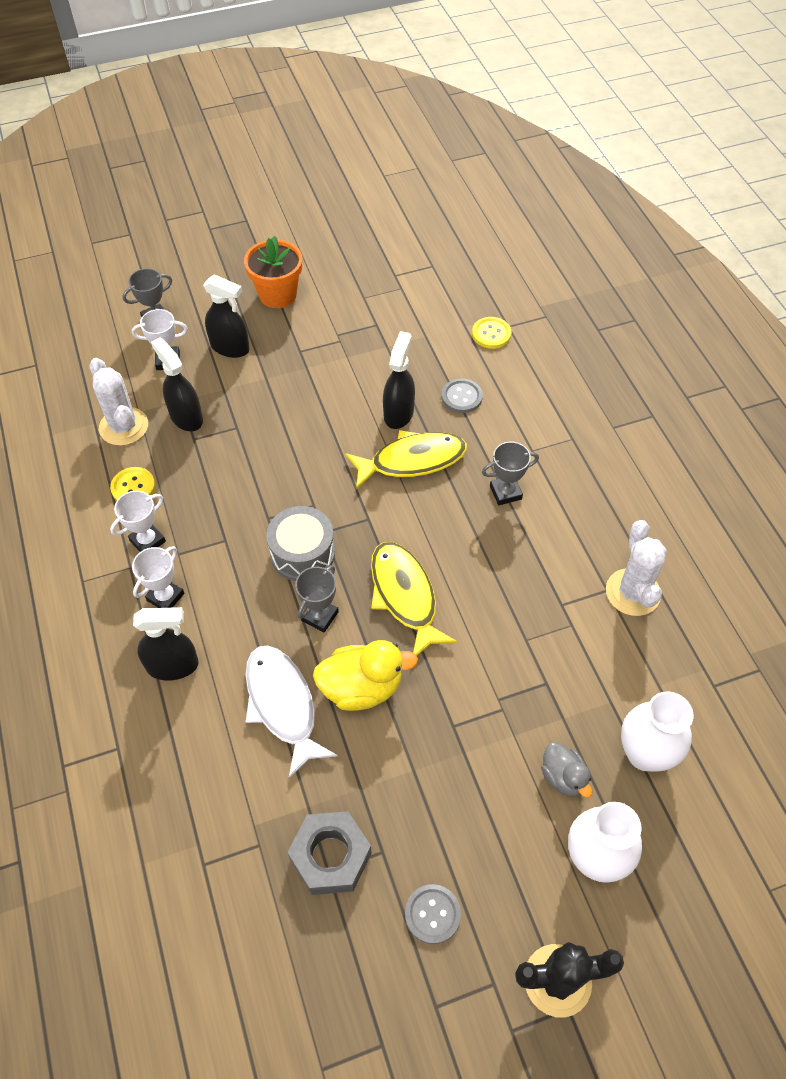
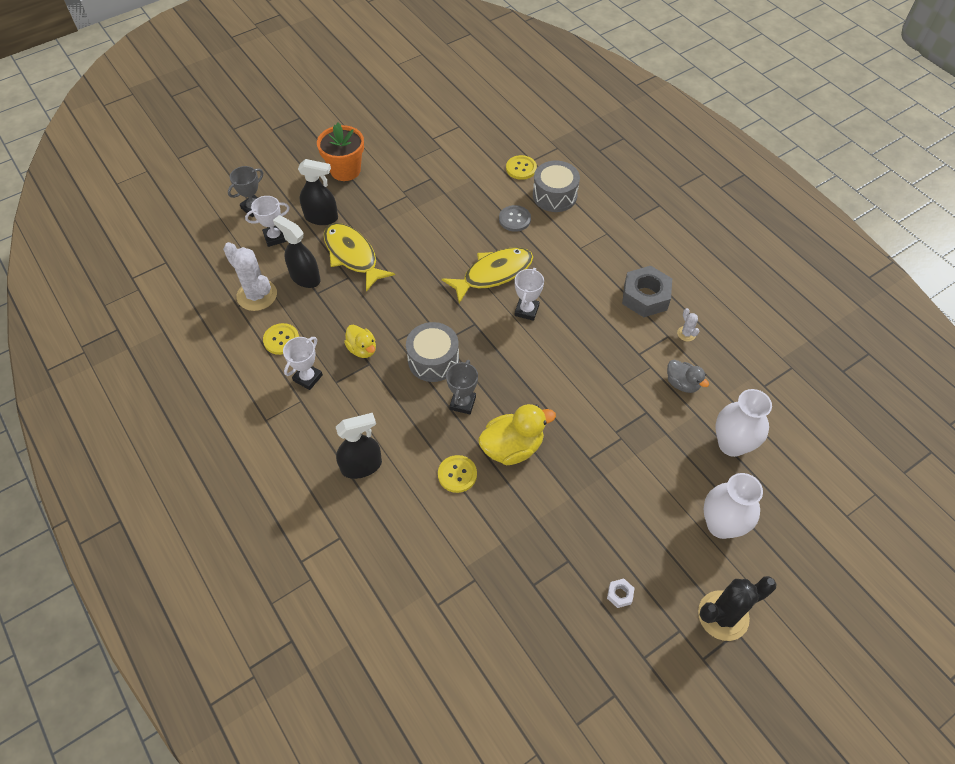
camera: 15 degrees left, 0 degrees up
white trophy [132,546,184,608] -> white trophy moved to [515,268,544,321]
white fish [246,645,338,778] -> yellow button [438,455,477,493]
grey nut [287,811,372,895] -> grey nut moved to [622,266,672,317]
yellow fish [371,542,457,656] -> yellow fish moved to [323,223,395,291]
black spray bottle [383,331,415,429] -> none
grey button [405,884,461,944] -> white nut [607,578,635,608]
grey trophy [482,441,539,505] -> none
grey duck [541,742,592,798] -> grey duck moved to [667,360,709,393]
white cactus [606,520,667,616] -> white cactus [677,308,699,341], size x0.46
none -> yellow duck [344,325,376,358]
none -> grey drum [533,161,580,212]

